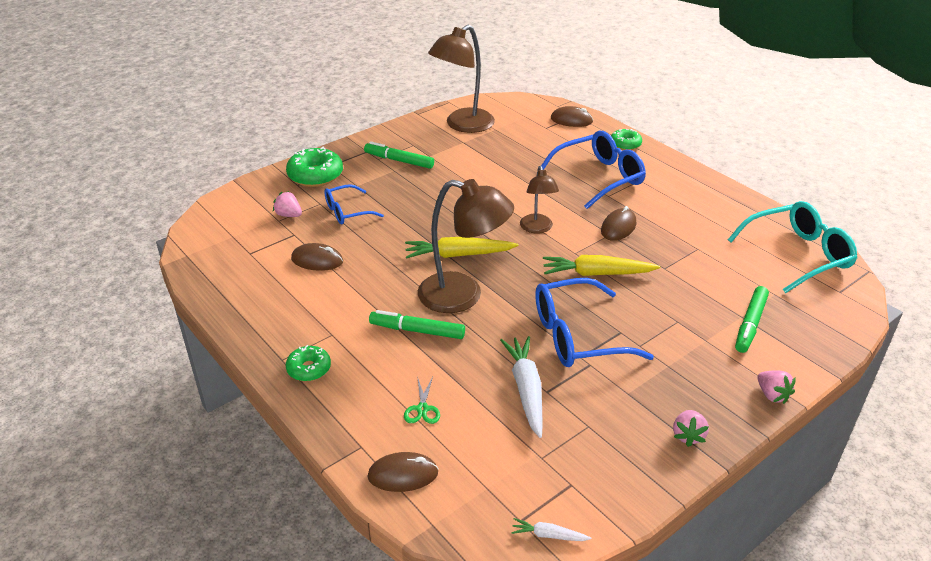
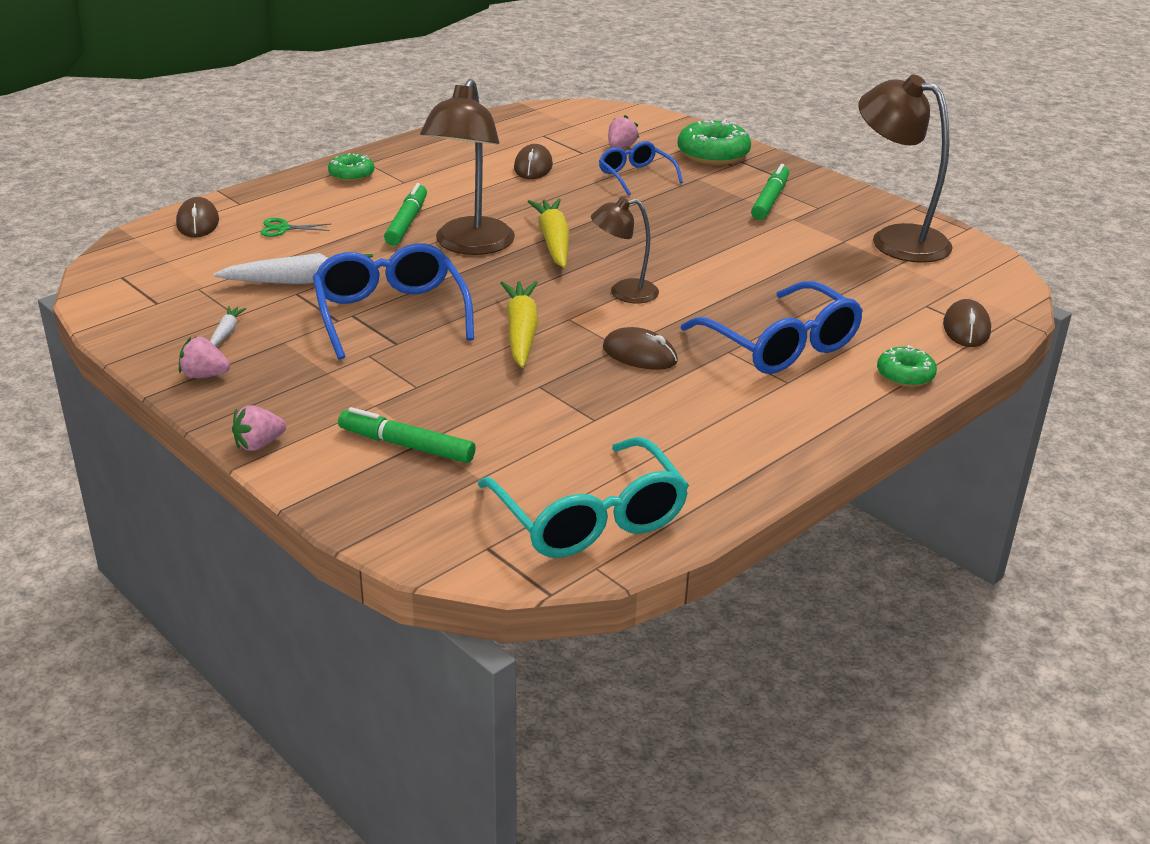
camera: 85 degrees right, 5 degrees down
white carrot [511,518,591,541] -> white carrot moved to [210,306,247,346]

